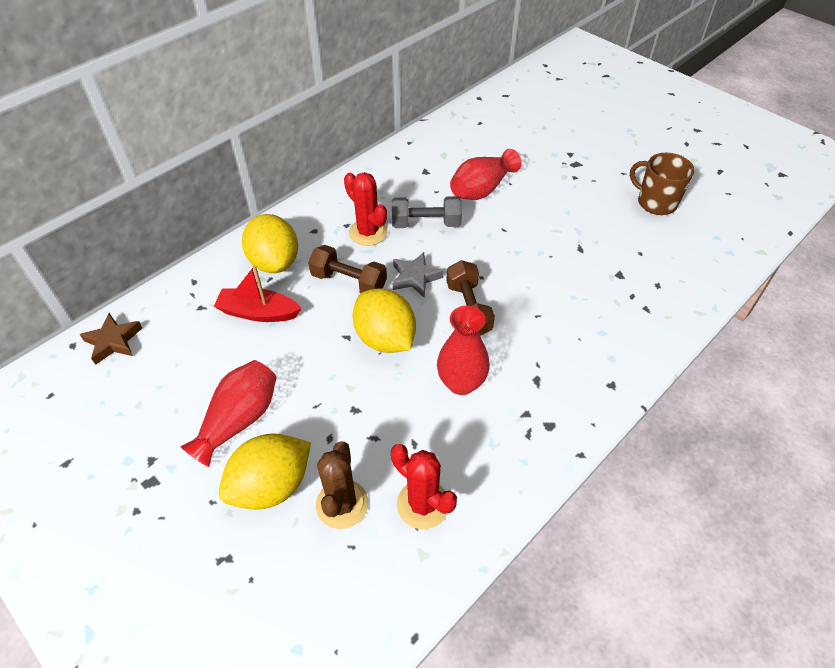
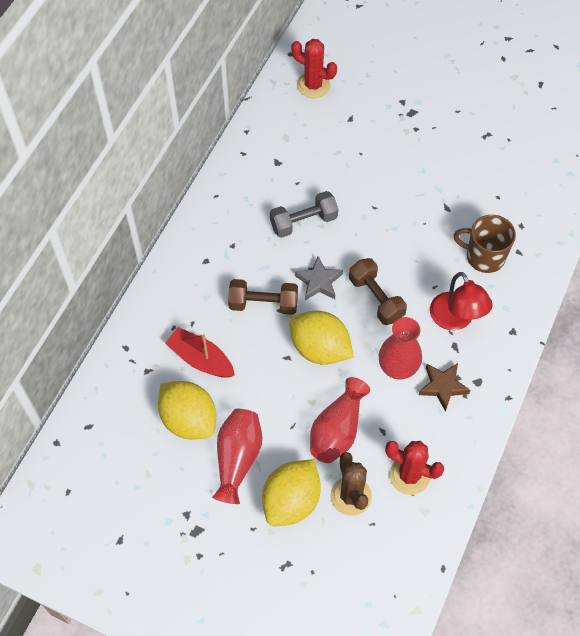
camera: 20 degrees left, 10 degrees up
brown star [79,313,142,365] -> brown star moved to [418,363,471,411]
red boat [213,265,302,322] -> red boat turned 45 degrees clockwise [165,327,235,378]
yellow lemon [242,214,298,273] -> yellow lemon moved to [158,381,216,439]
red cactus [344,172,387,246] -> red cactus moved to [291,39,337,98]
red vase [450,149,521,200] -> red vase moved to [310,377,370,463]
brown mug [630,153,695,215] -> brown mug moved to [454,215,516,273]
none -> red lamp [430,272,493,330]

